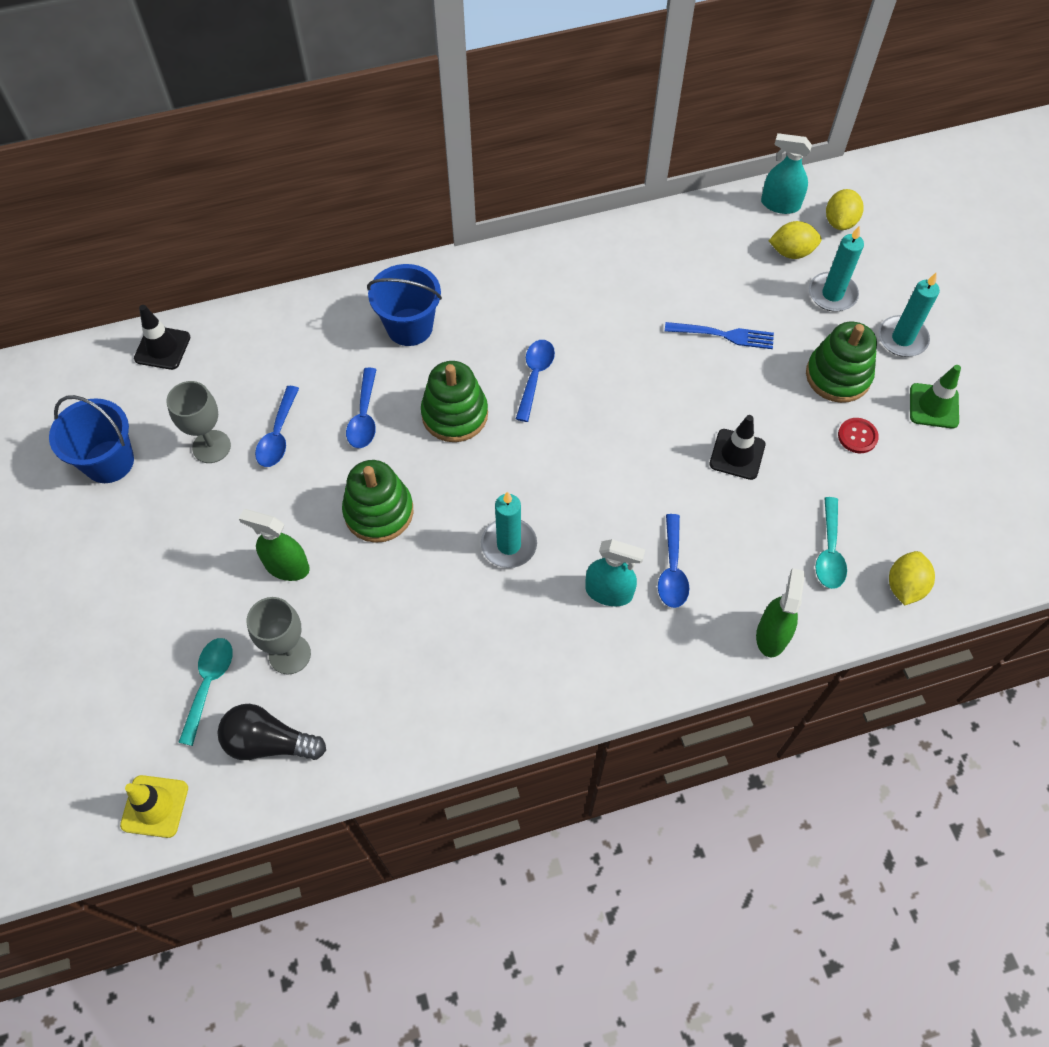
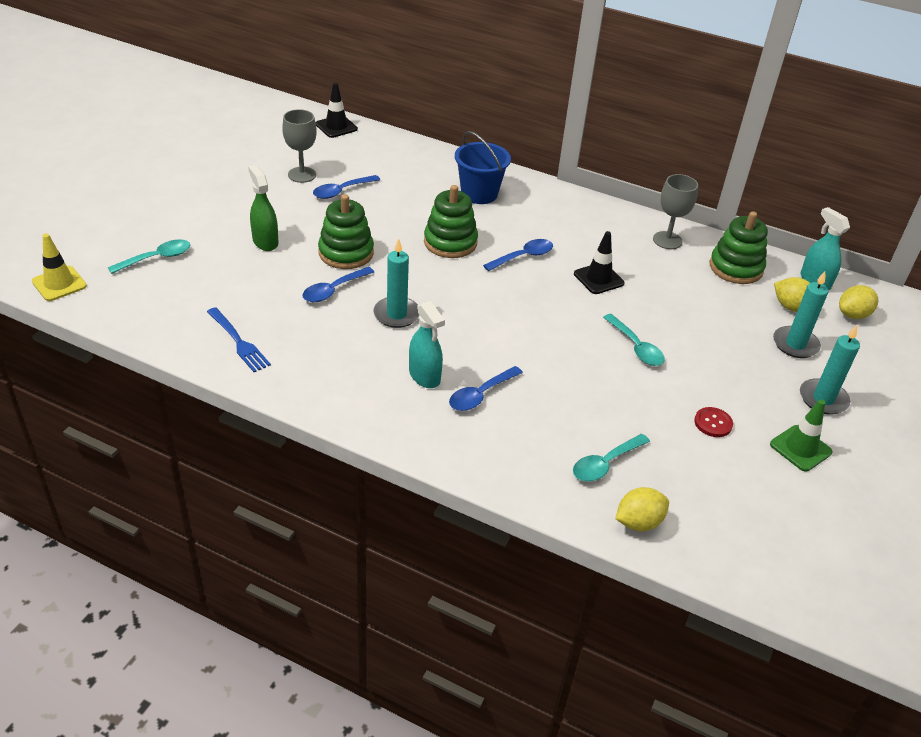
camera: 40 degrees right, 20 degrees down
blue bucket [49,395,134,483] -> none
black light bulb [218,704,326,760] -> none
grey goblet [247,597,311,675] -> grey goblet moved to [653,174,698,249]
blue spoon [346,368,377,448] -> blue spoon moved to [303,267,374,302]
blue fork [665,322,774,349] -> blue fork moved to [207,307,271,372]
black traffic cone [709,415,765,480] -> black traffic cone moved to [574,231,625,294]
green spray bottle [756,568,805,657] -> none
green stacking toy [806,322,877,403] -> green stacking toy moved to [710,211,768,284]
none -> turquoise spoon [603,314,665,366]

